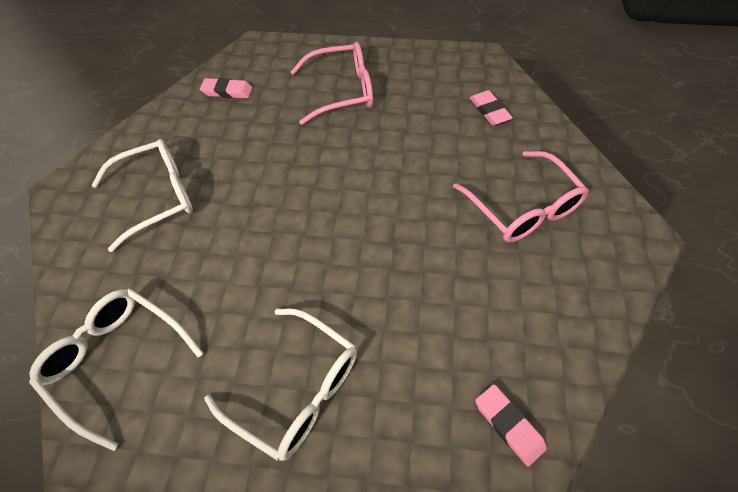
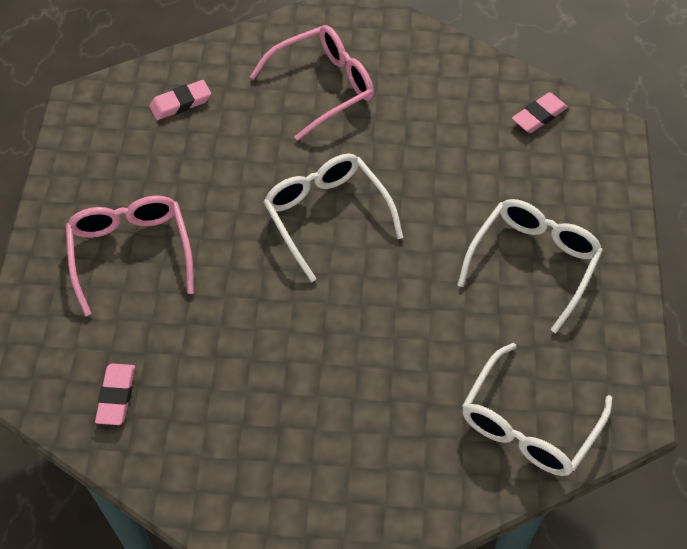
camera: 95 degrees left, 0 degrees up
white glasses [92,139,193,252] -> white glasses moved to [264,154,403,282]

